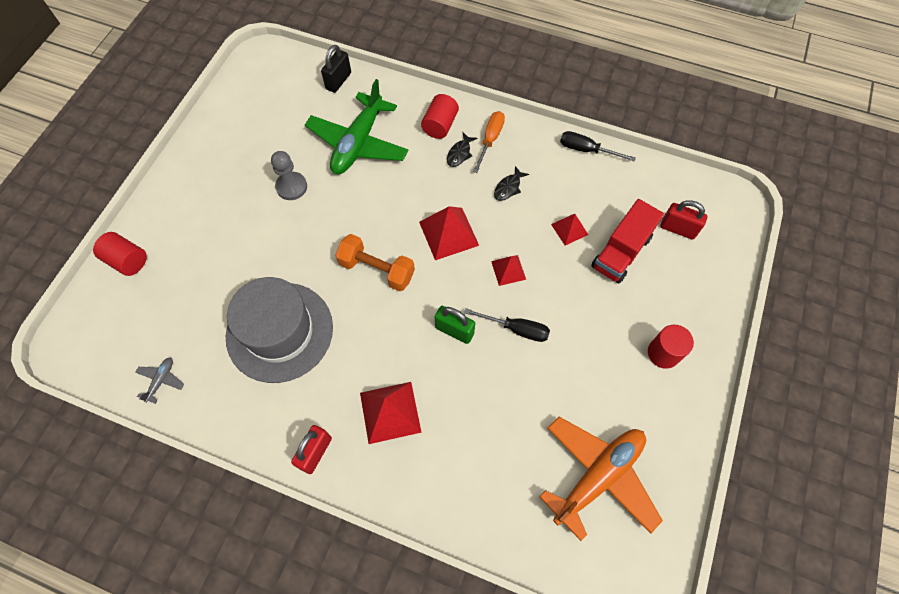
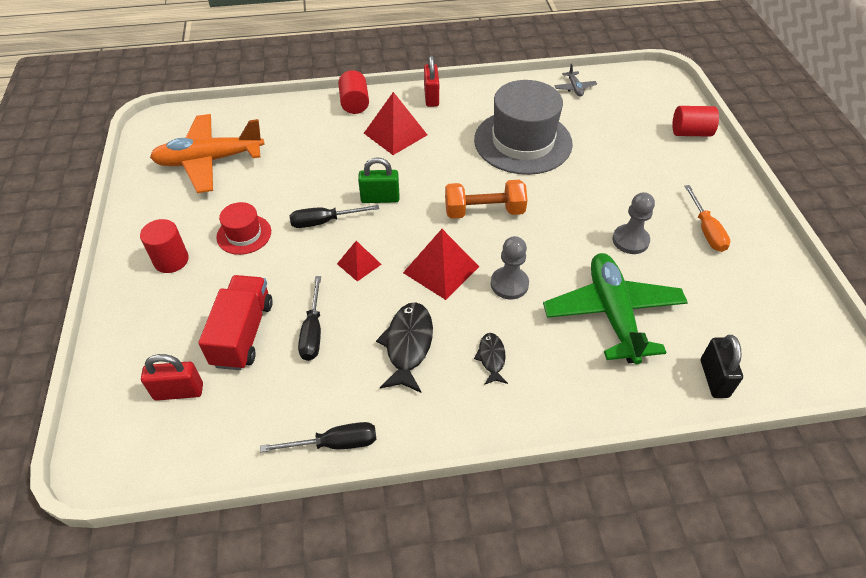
camera: 150 degrees right, 15 degrees down
red cylinder [421,94,459,139] -> red cylinder moved to [338,70,369,114]
orange screwdriver [473,111,505,173] -> orange screwdriver moved to [685,185,730,252]
black fish [494,166,529,201] -> black fish [376,302,433,393], size x1.76
orange plane [539,417,663,541] -> orange plane turned 60 degrees clockwise [150,114,264,193]
red pyramid [551,214,588,246] -> black screwdriver [298,276,321,361]
none -> red hat [216,202,271,255]
none -> grey pawn [491,236,529,299]

